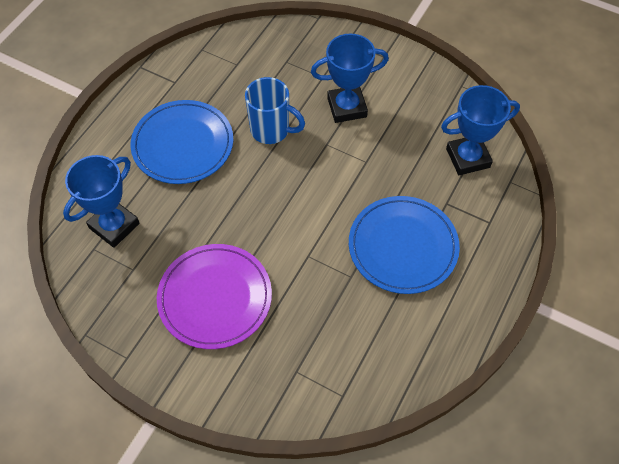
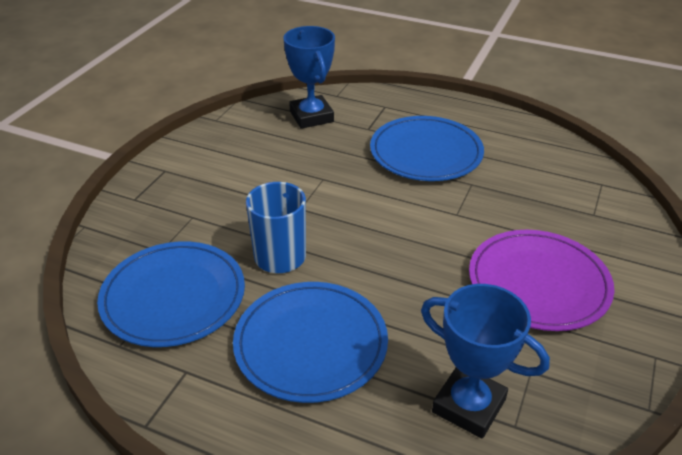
camera: 95 degrees left, 20 degrees down
blue trophy [311,34,389,123] -> none
none -> blue plate [97,241,245,347]

